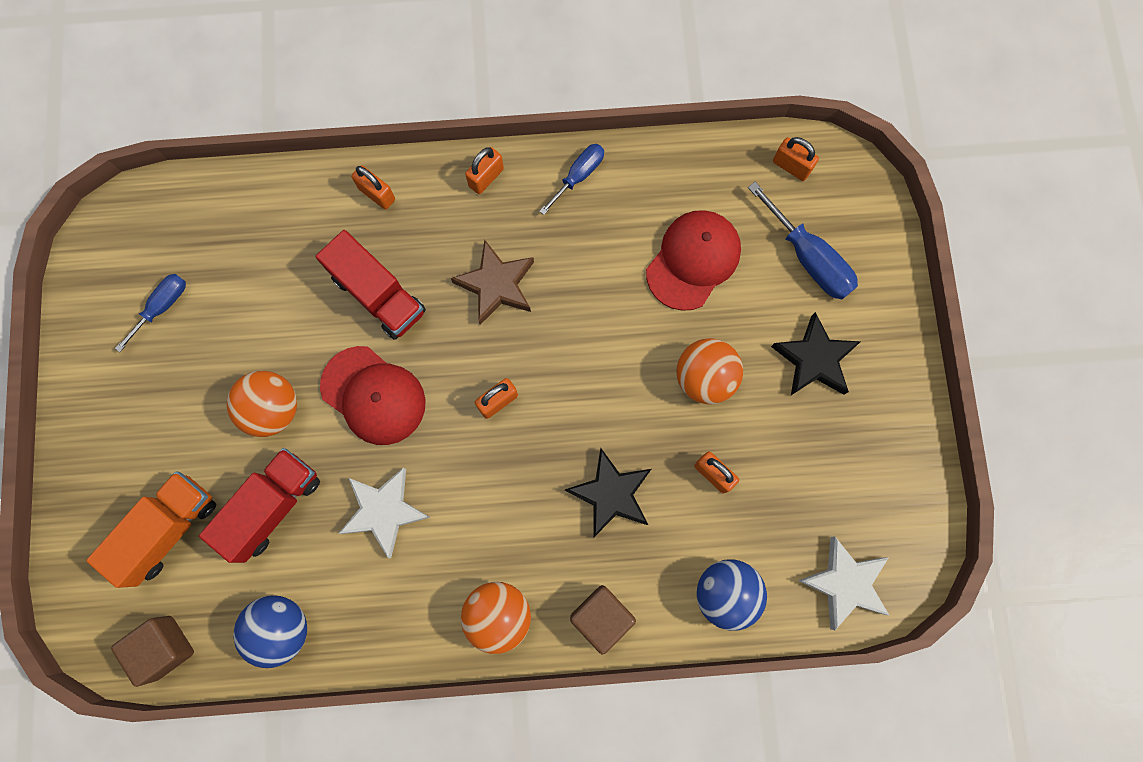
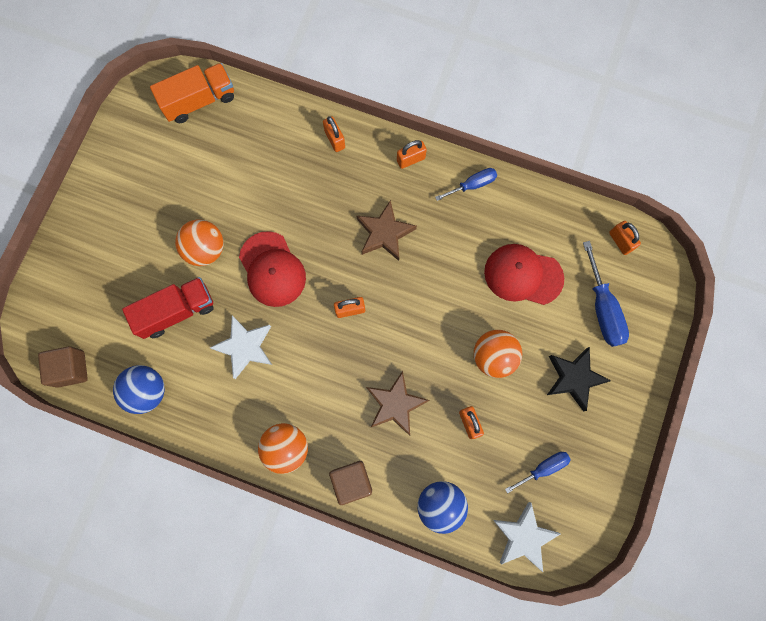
camera: 25 degrees right, 0 degrees up
orange truck [86,471,216,588] -> orange truck moved to [150,63,234,123]
blue screwdriver [115,274,186,352] -> blue screwdriver moved to [505,452,571,494]
red truck [316,230,426,340] -> none
black star [565,448,651,537] -> brown star [366,371,430,436]
red cap [646,210,741,311] -> red cap turned 135 degrees counterclockwise [484,244,564,305]

